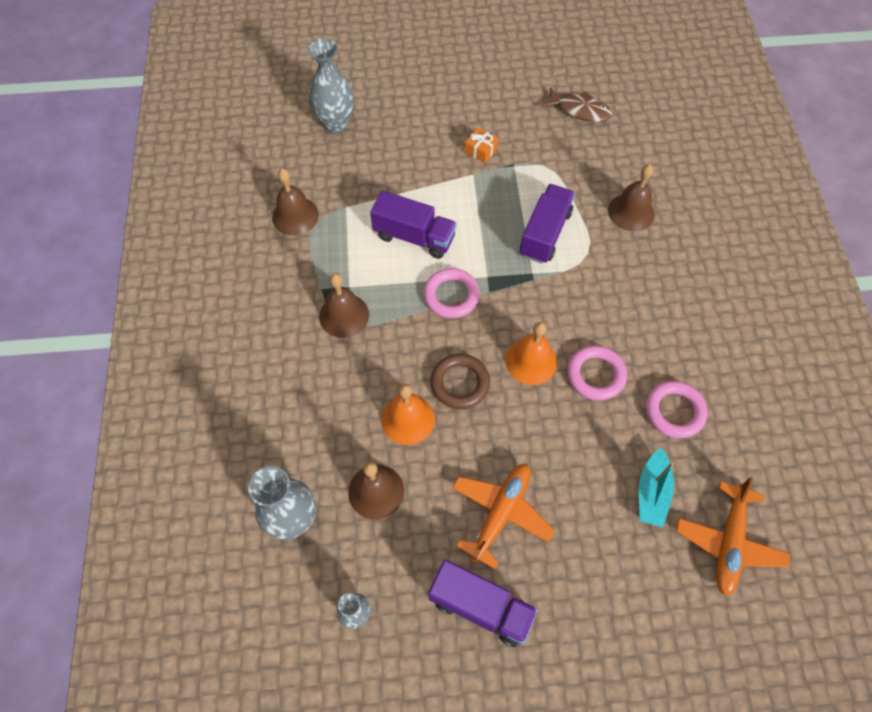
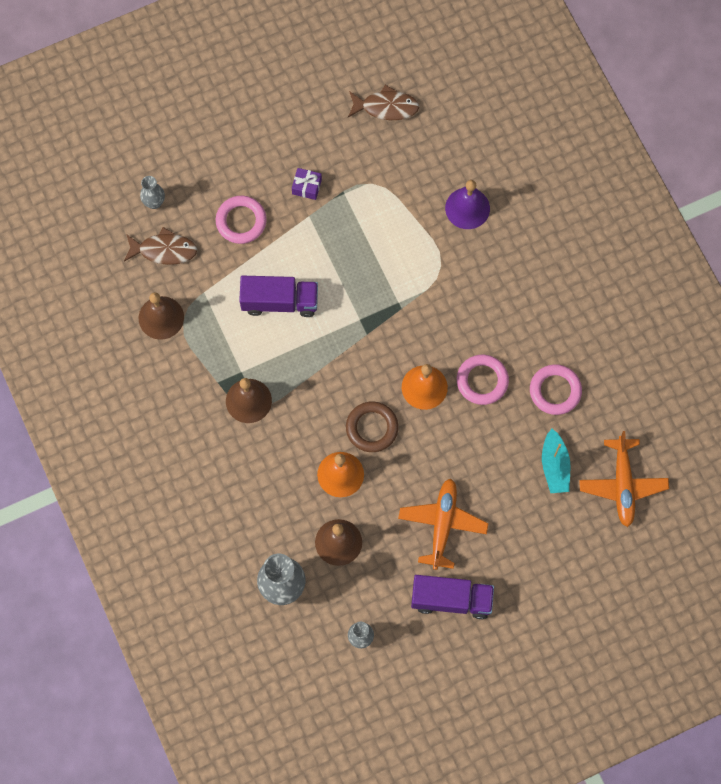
camera: 20 degrees left, 10 degrees up
grey vase [308,38,354,133] -> grey vase [140,176,165,209], size x0.54
pink ring [424,268,480,318] -> pink ring moved to [216,196,267,244]
orange gift [465,128,498,163] -> purple gift [292,168,322,200]
purple truck [520,184,575,264] -> none
brown bell [608,164,655,231] -> purple bell [445,180,490,229]
none -> brown fish [124,227,197,265]

